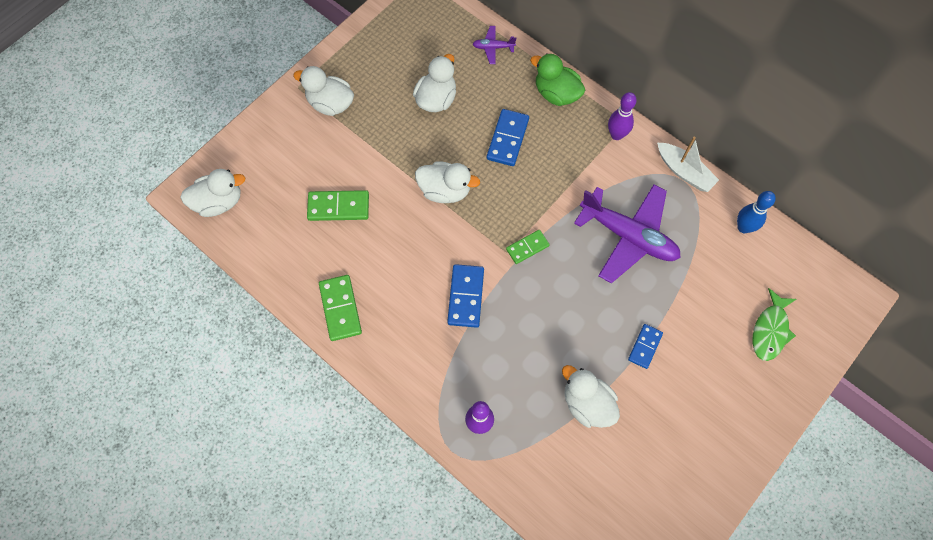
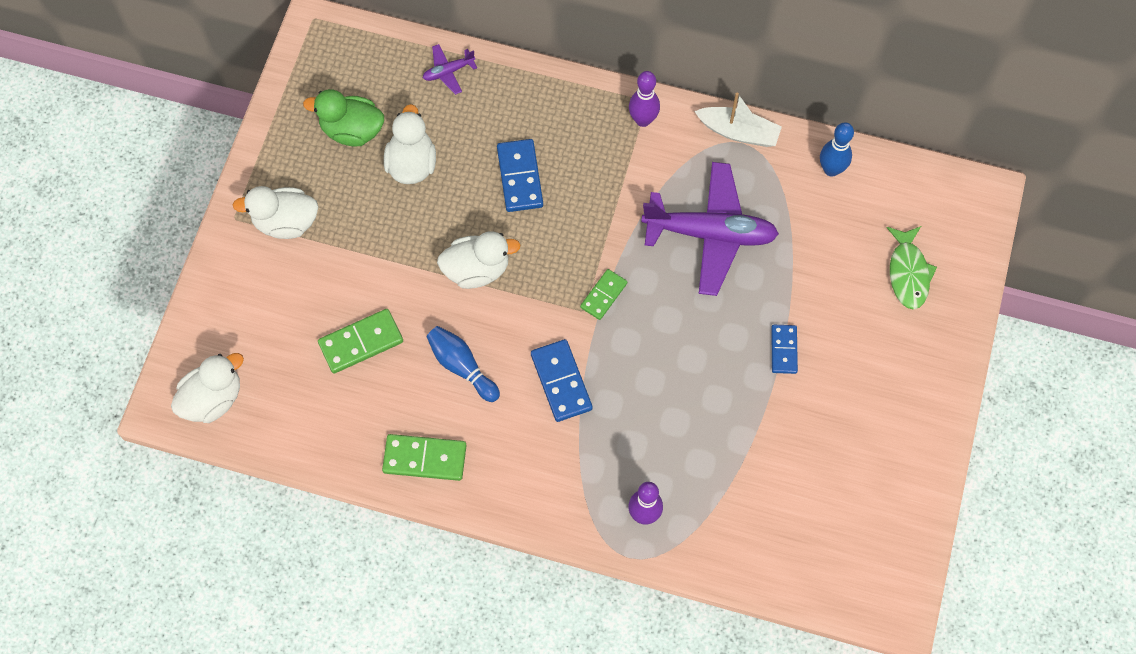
camera: 25 degrees left, 0 degrees up
green domino [319,275,362,341] -> green domino turned 45 degrees counterclockwise [382,434,467,481]
green duck [530,53,585,106] -> green duck moved to [303,89,384,146]
white duck [562,365,620,428] -> none
none -> blue bowling pin [426,326,500,402]

